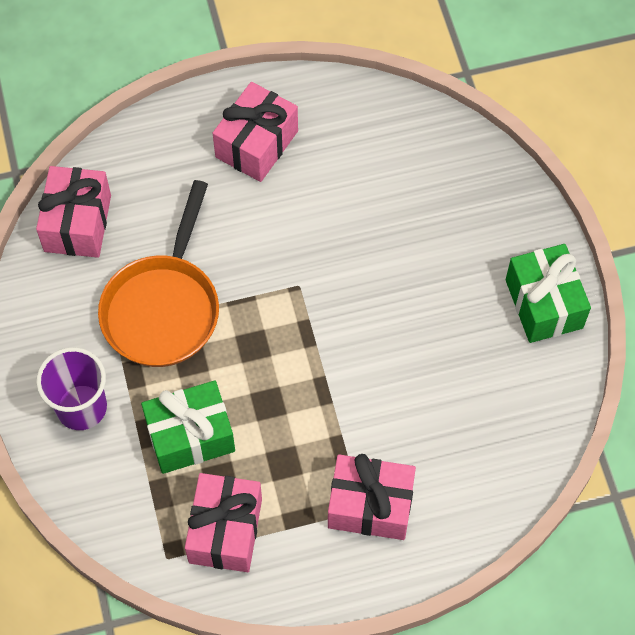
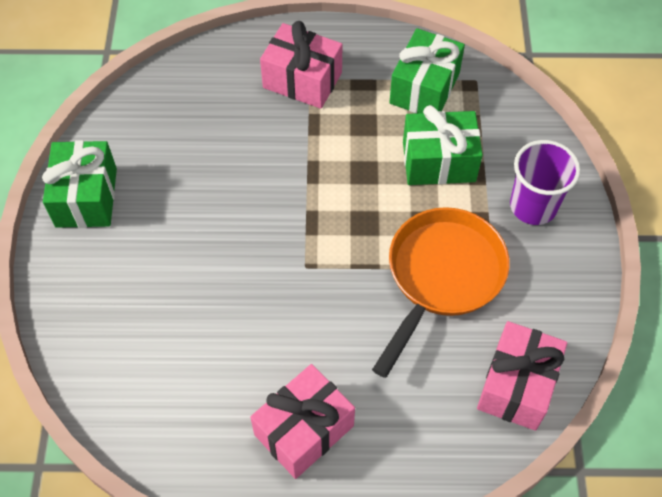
camera: 165 degrees left, 5 degrees down
pink gift [185,473,262,572] -> green gift [389,28,465,113]

